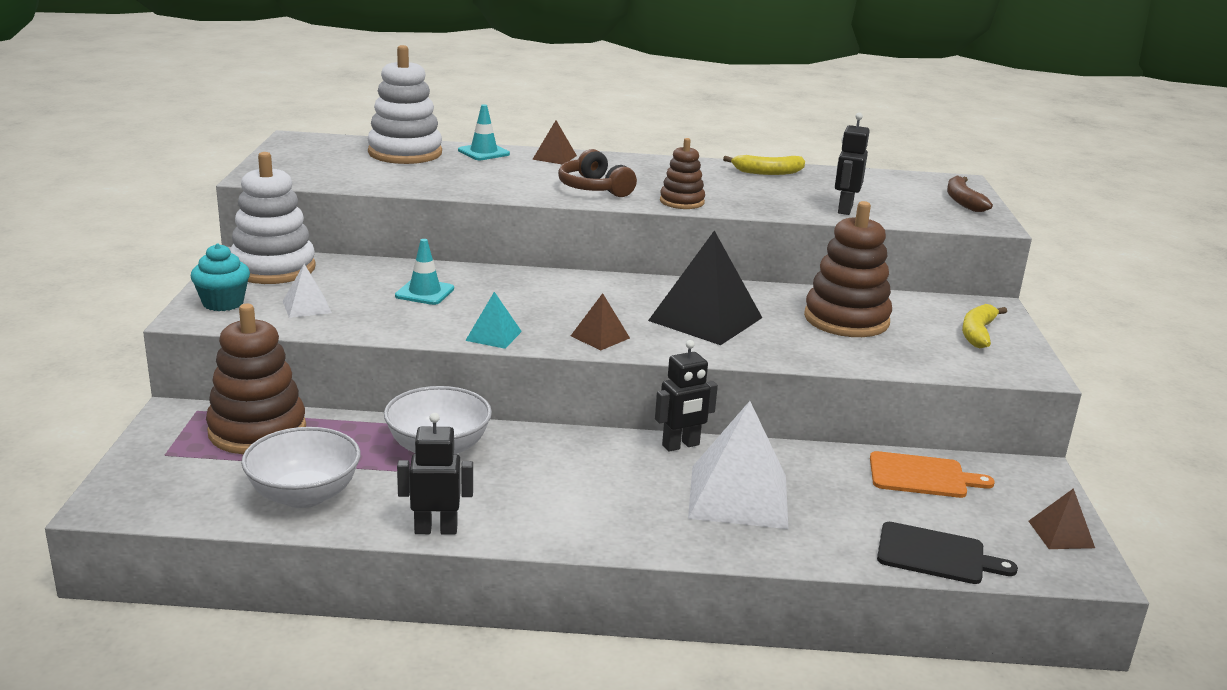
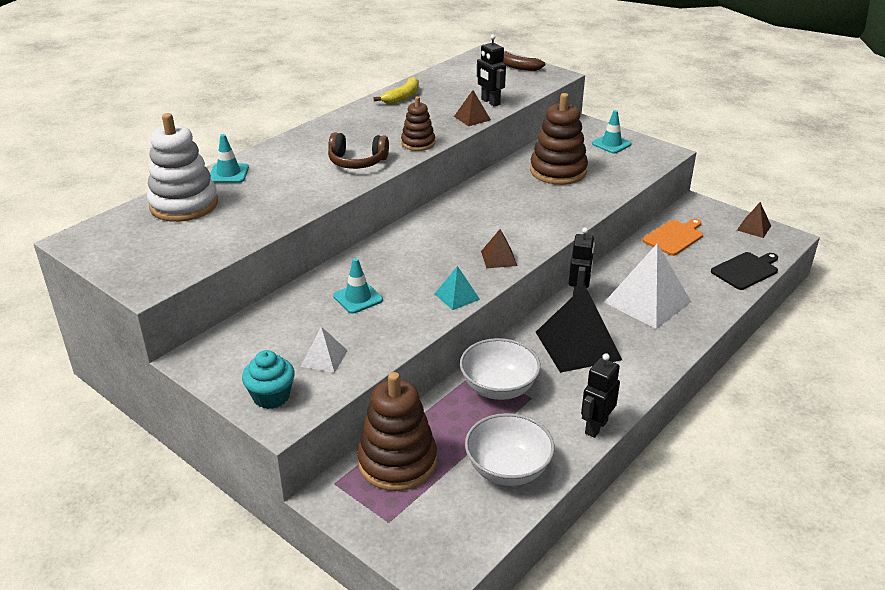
camera: 50 degrees left, 10 degrees up
white stacking toy [230,152,316,284] -> none
brown pyramid [532,121,577,164] -> brown pyramid moved to [454,90,491,126]
black pyramid [648,230,762,345] -> black pyramid moved to [536,285,622,373]
yellow banana [962,304,1007,348] -> turquoise traffic cone [592,110,631,153]

